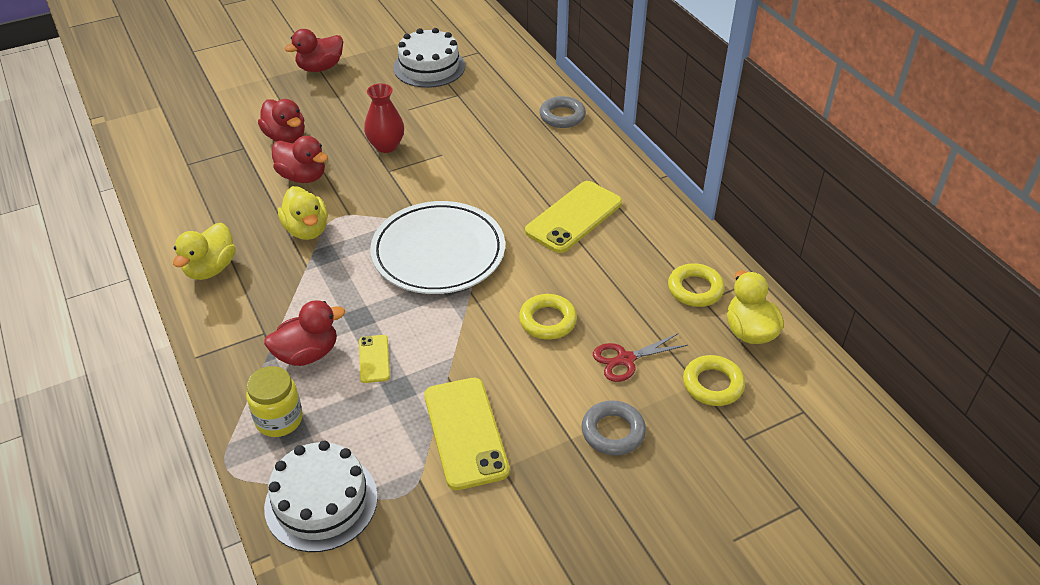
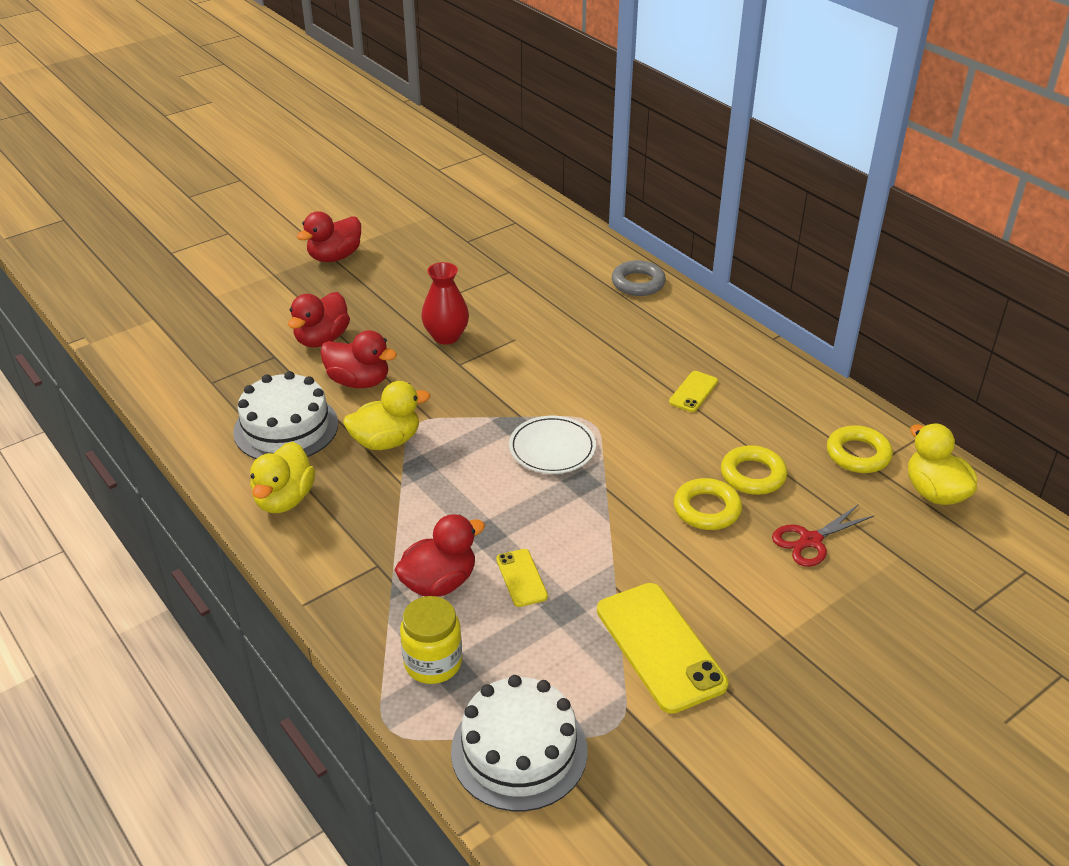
camera: 10 degrees left, 5 degrees down
red duck [258,99,305,143] -> red duck turned 75 degrees clockwise [288,292,350,347]
yellow duck [278,186,328,240] -> yellow duck turned 75 degrees counterclockwise [343,381,430,450]
white plate [370,201,505,294] -> white plate [509,416,596,474], size x0.55
white cake [393,28,465,88] -> white cake moved to [233,371,338,459]
yellow phone [525,181,622,253] -> yellow phone [669,371,718,412], size x0.50
grey ring [582,400,646,456] -> none
yellow ring [683,355,745,406] -> yellow ring moved to [721,445,787,495]

